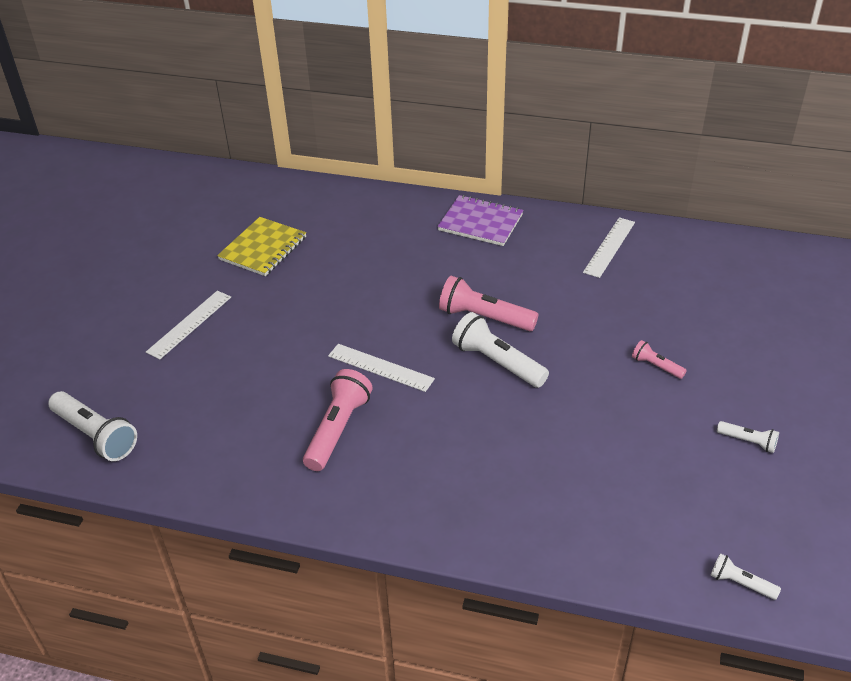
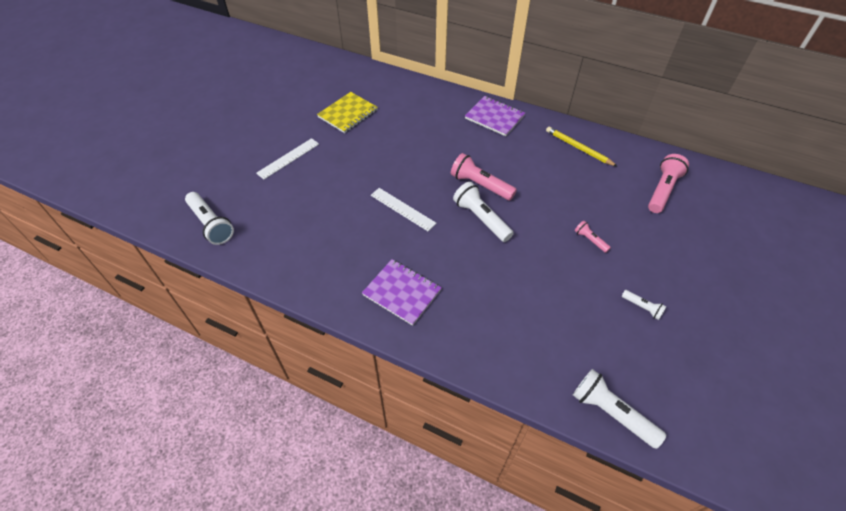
camera: 10 degrees right, 10 degrees up
pink flashlight [303,369,372,471] -> pink flashlight moved to [648,154,689,213]
white ruler [583,217,635,278] -> yellow pencil [546,126,618,167]
white flashlight [710,553,781,600] -> white flashlight [573,369,666,449], size x1.90
none -> purple notebook [362,259,442,326]

